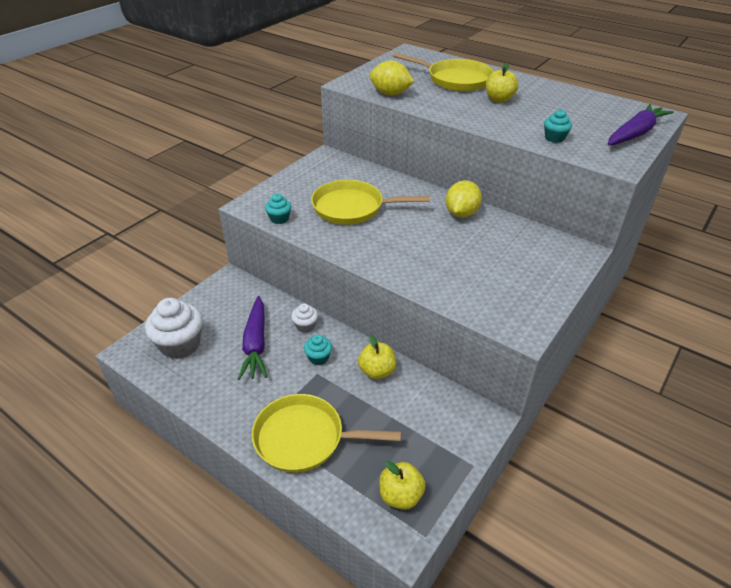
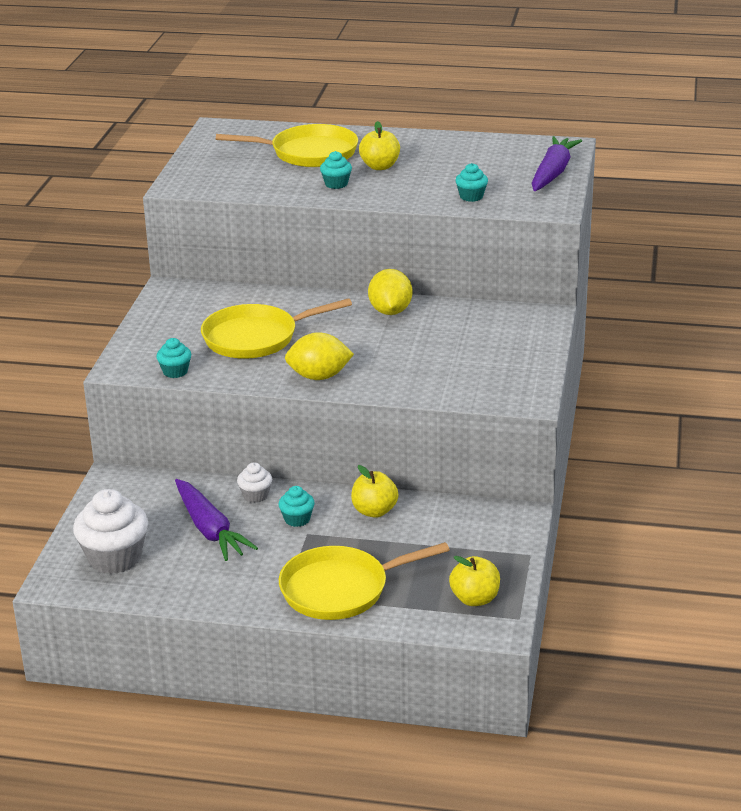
camera: 25 degrees left, 10 degrees down
yellow lemon [369,61,415,95] -> yellow lemon moved to [285,332,354,380]
none -> turquoise cupcake [320,151,352,189]

